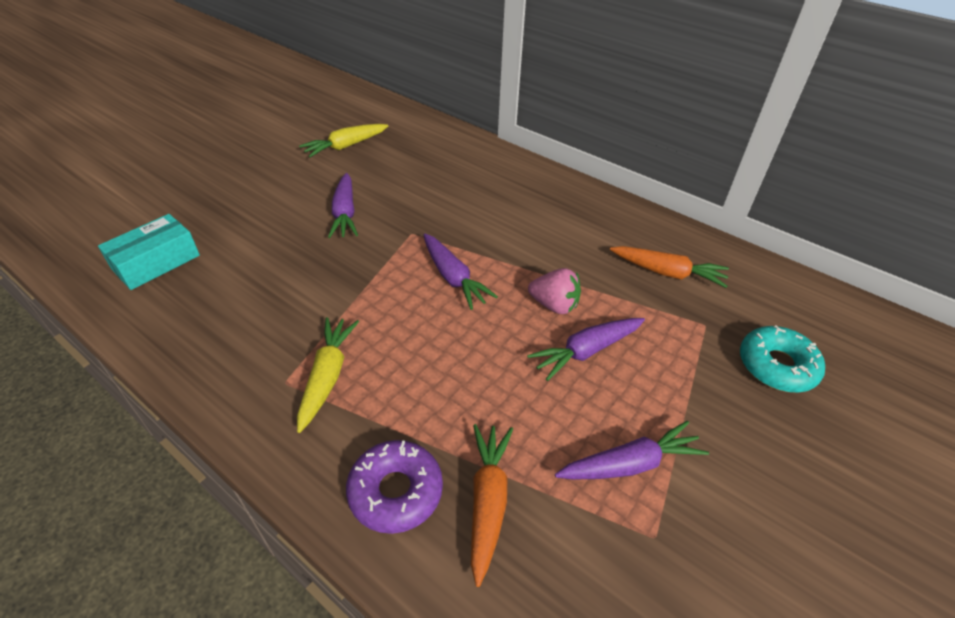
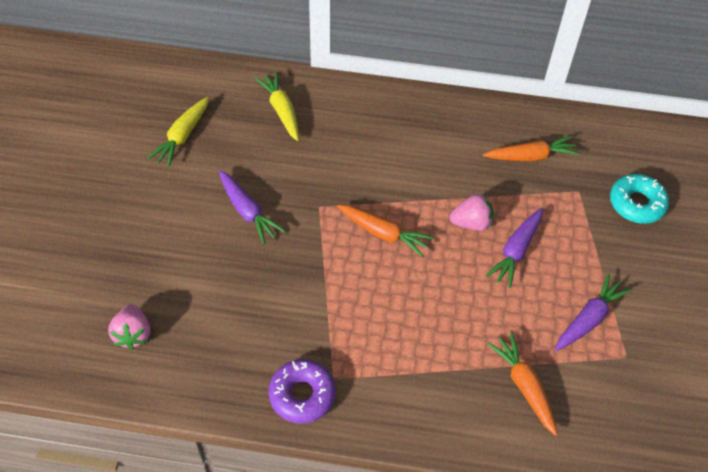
camera: 30 degrees left, 10 degrees up
turquoise box [98,214,200,290] -> pink strawberry [108,304,150,350]
yellow carrot [297,317,359,433] -> yellow carrot moved to [255,71,299,141]
purple donut [346,440,443,534] -> purple donut moved to [268,359,336,424]
purple carrot [424,234,498,310] -> orange carrot [337,205,434,257]

